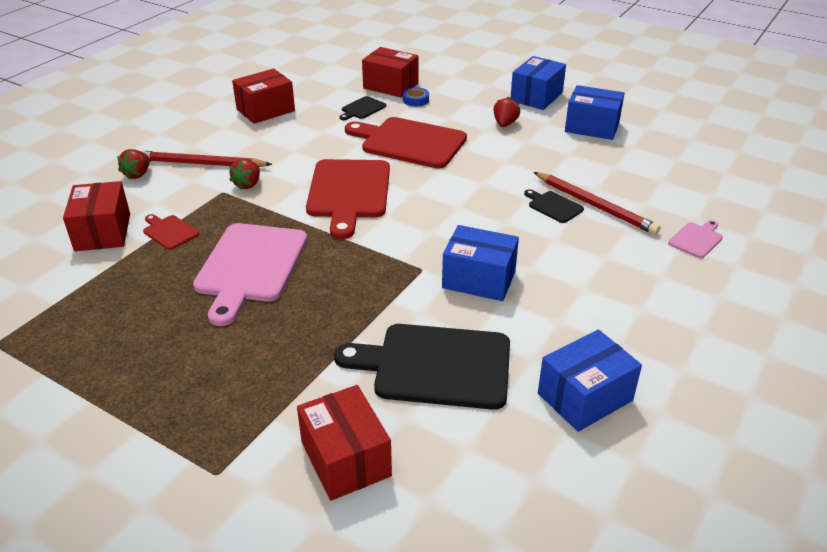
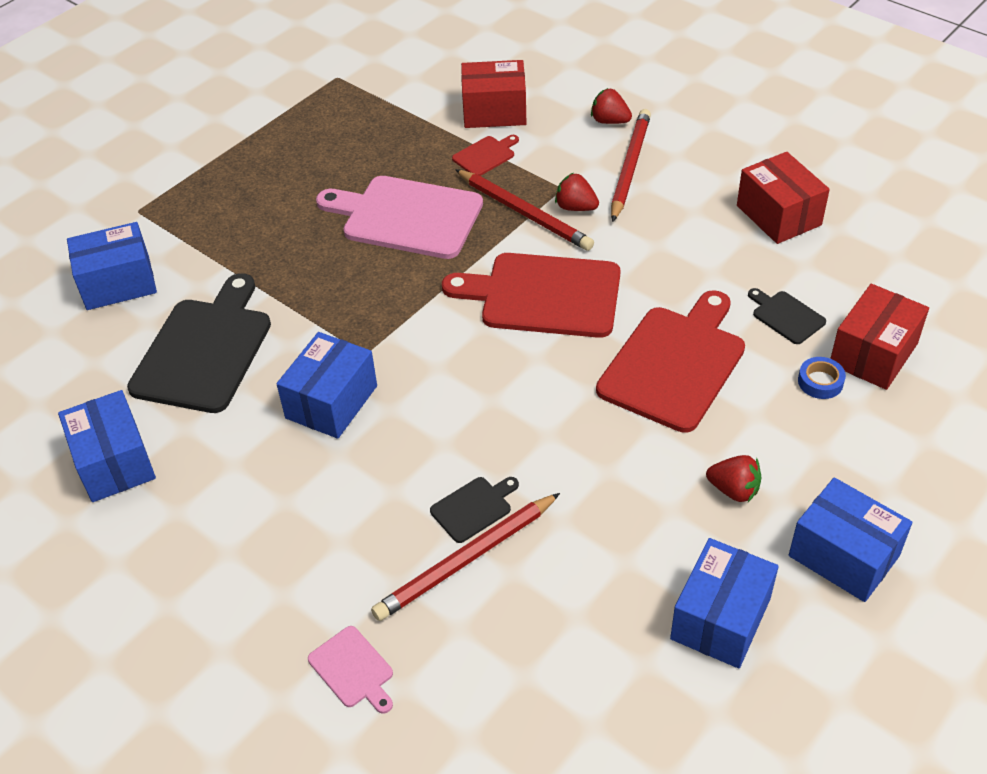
camera: 100 degrees right, 10 degrees up
red box [297,385,392,501] -> blue box [67,222,157,310]
none -> red pencil [455,169,594,251]

